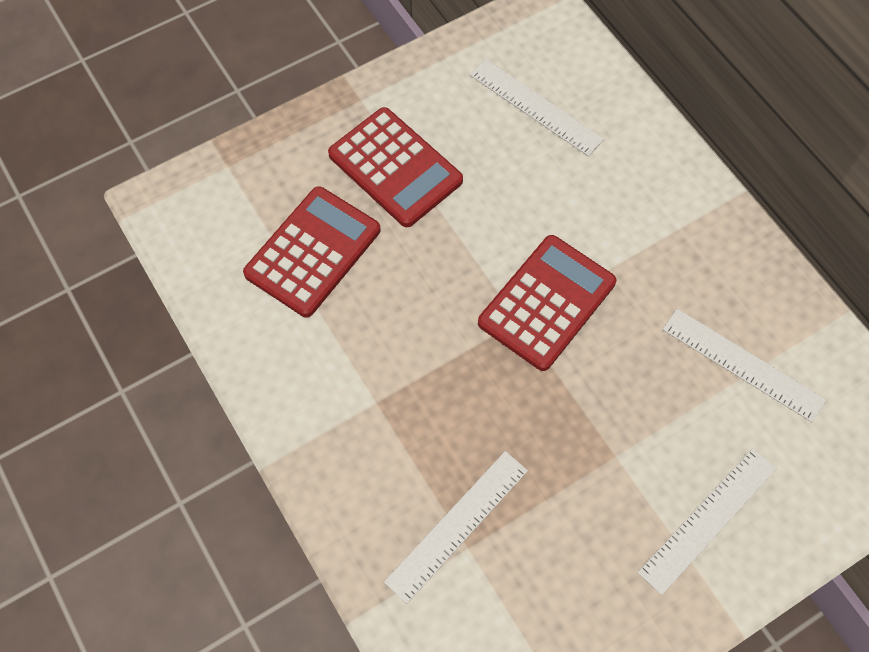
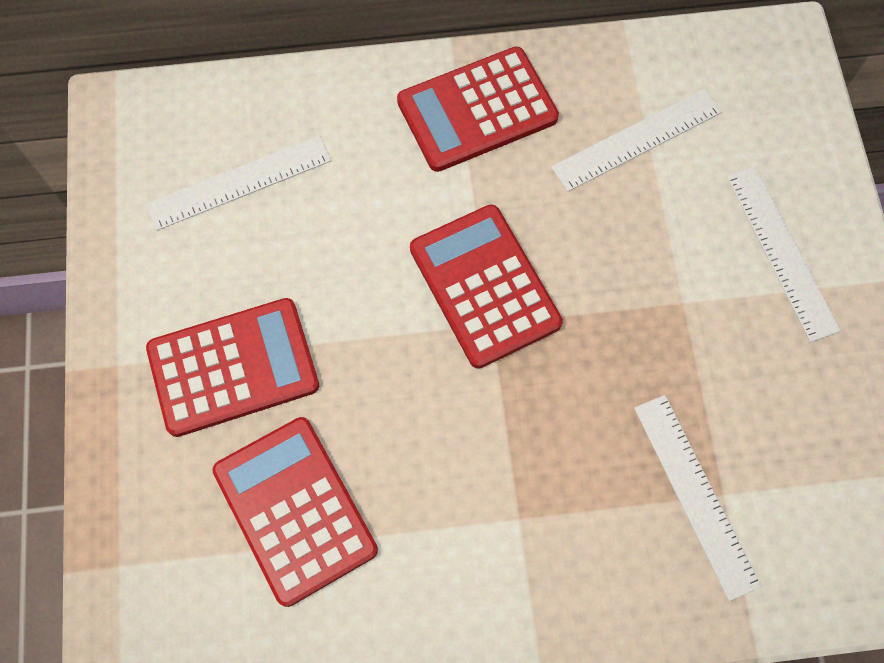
camera: 65 degrees left, 5 degrees up
none -> red calculator [397,47,559,172]

